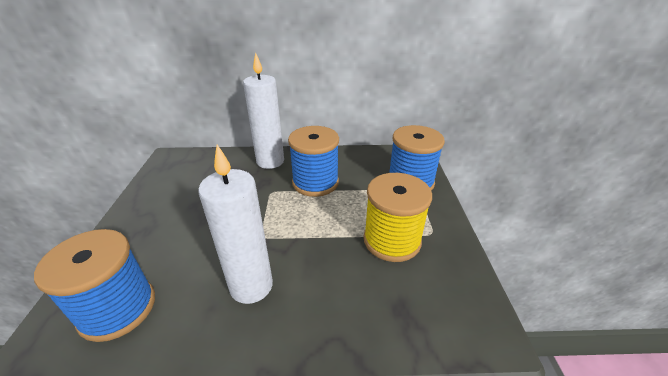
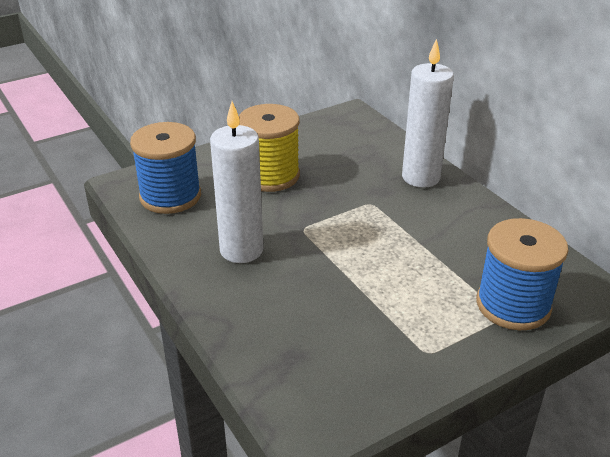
camera: 60 degrees right, 0 degrees up
blue spool [288,126,339,197] -> none
yellow spool [363,173,432,262] -> yellow spool moved to [239,104,300,192]

